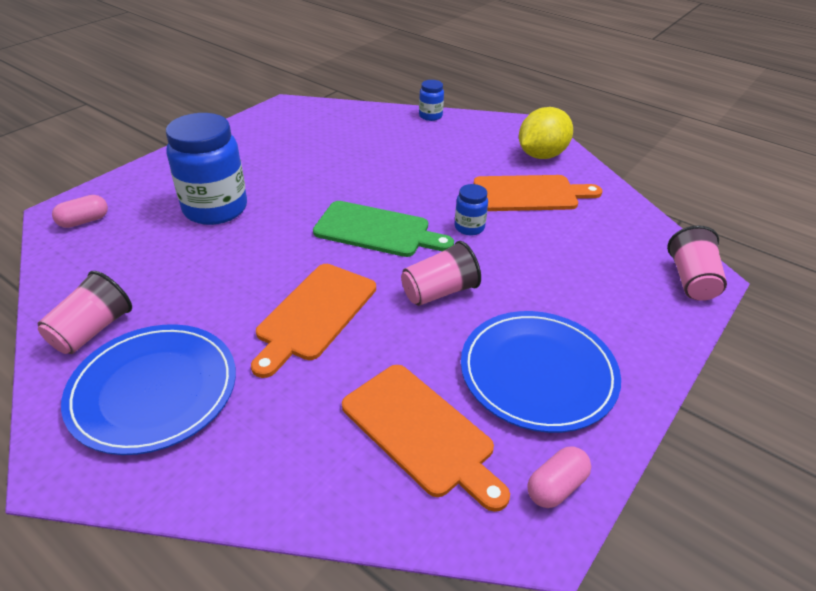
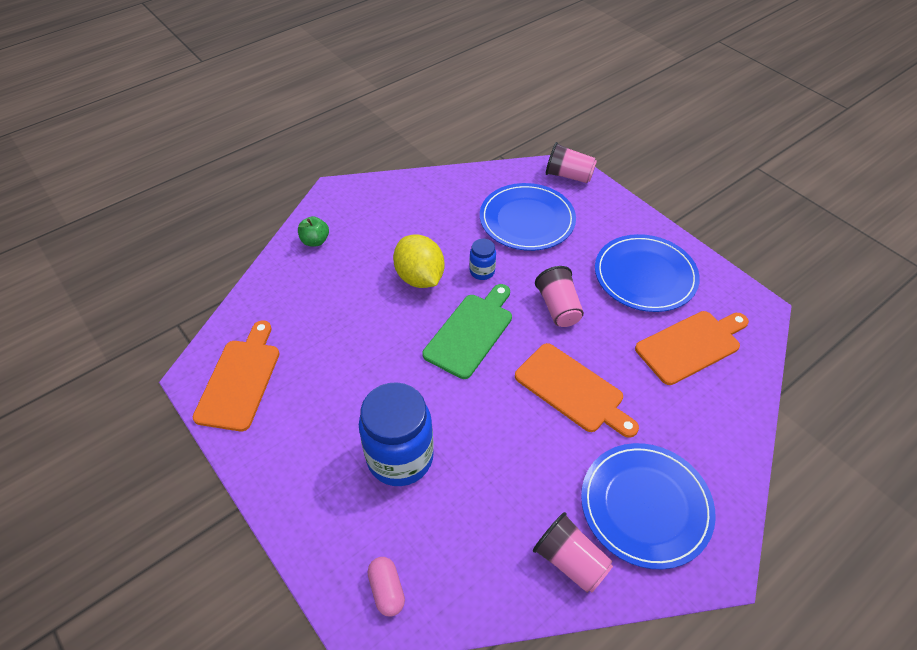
camera: 75 degrees left, 10 degrees up
blue jar [419,80,444,121] -> none
orange cutting board [474,175,602,211] -> orange cutting board moved to [193,320,280,431]
yellow lemon [519,107,573,159] -> yellow lemon moved to [393,235,445,288]
pink capsule [528,446,591,508] -> none
none -> green apple [298,216,329,246]
none -> blue plate [480,183,576,251]

